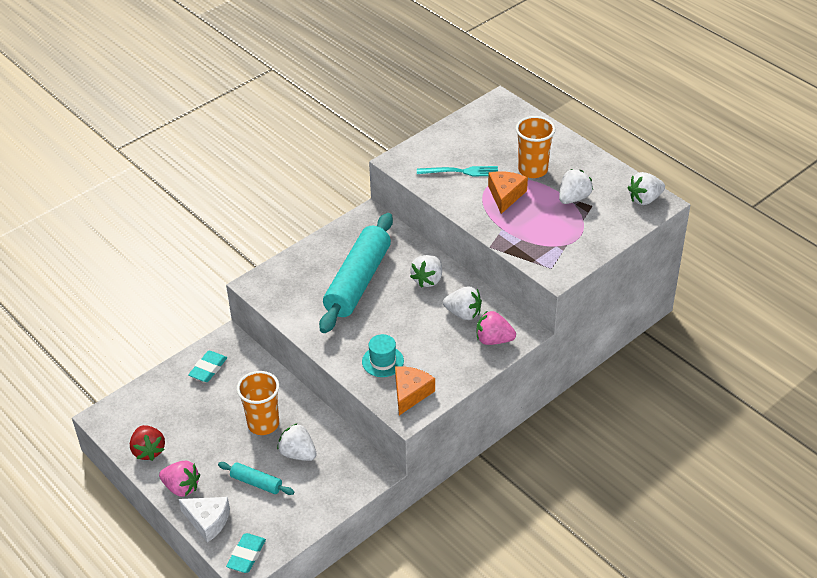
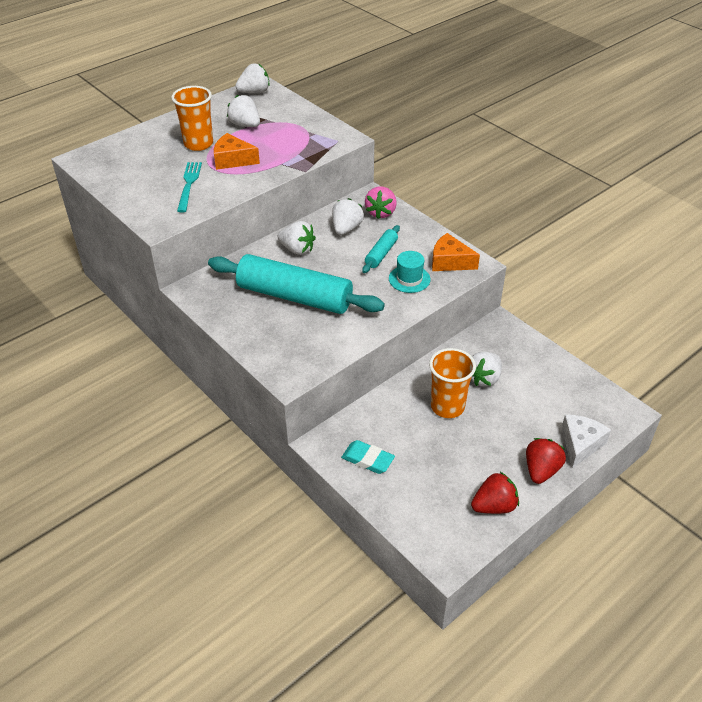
camera: 90 degrees left, 0 degrees up
pink strawberry [159,461,200,497] -> red strawberry [526,438,566,484]
turquoise rolling pin [218,462,294,495] -> turquoise rolling pin moved to [362,225,400,273]
turquoise eraser [226,533,266,573] -> none
white strawberry [628,172,665,205] -> white strawberry turned 90 degrees counterclockwise [235,63,270,93]

